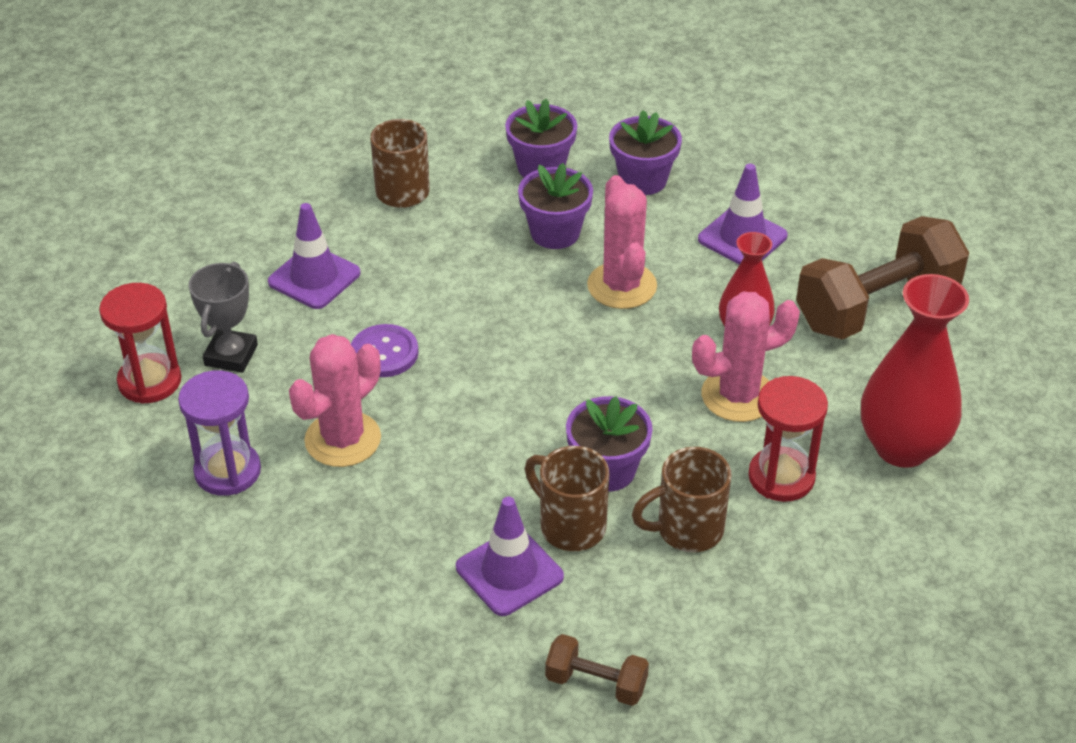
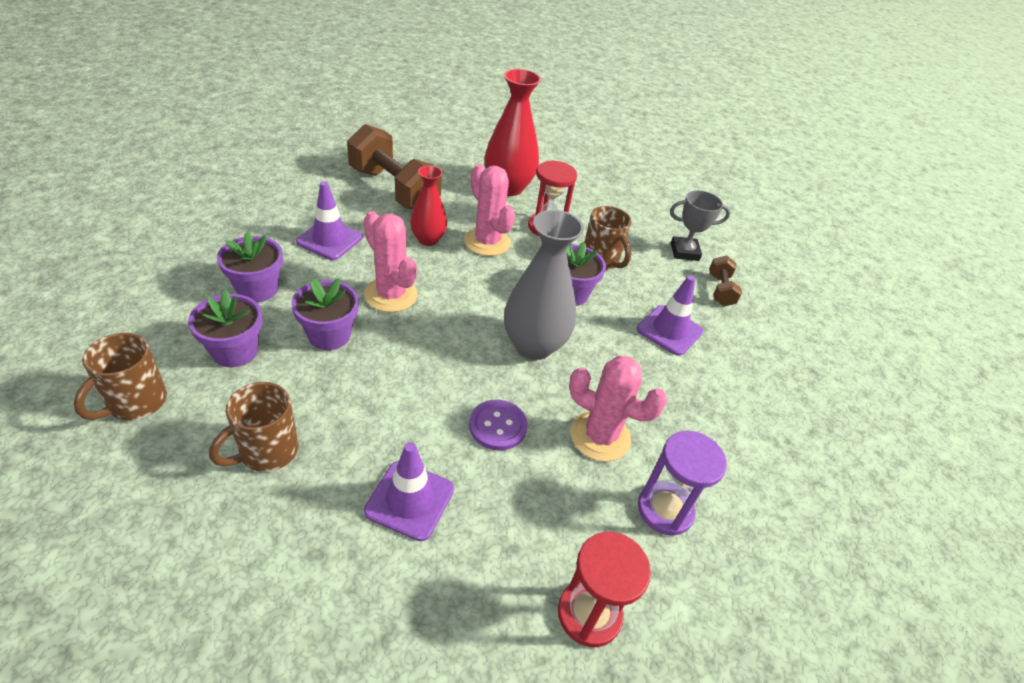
camera: 110 degrees left, 0 degrees up
grey trophy [189,262,258,373] -> grey trophy moved to [670,190,730,261]
brown mug [525,446,609,551] -> brown mug moved to [74,333,167,420]
pink cactus [587,175,657,309] -> pink cactus turned 75 degrees clockwise [364,211,418,312]
none -> grey vase [504,210,584,360]

